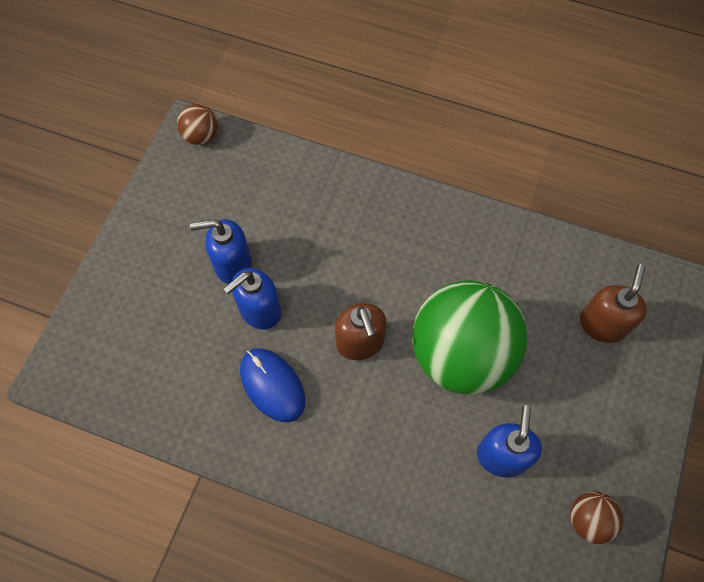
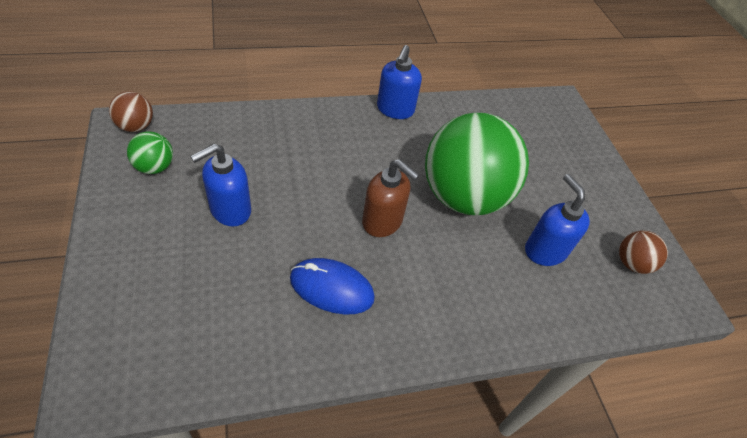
camera: 40 degrees left, 15 degrees down
blue soap dispenser [223,268,281,330] -> blue soap dispenser moved to [377,45,422,119]
brown soap dispenser [580,264,647,343] -> none
none -> green ball [127,131,173,174]

